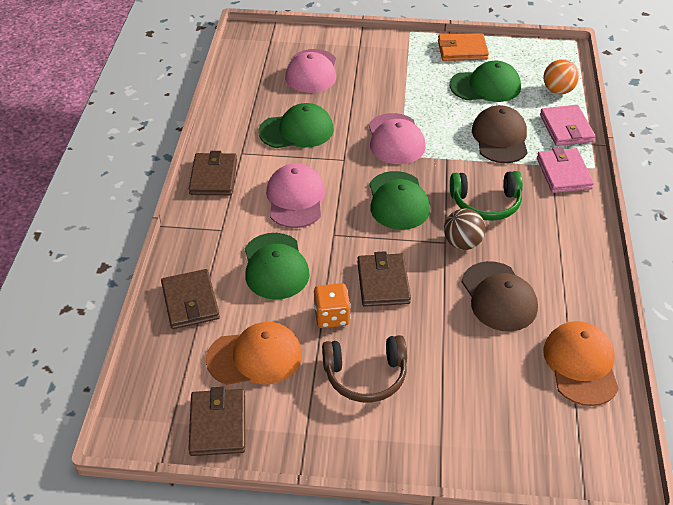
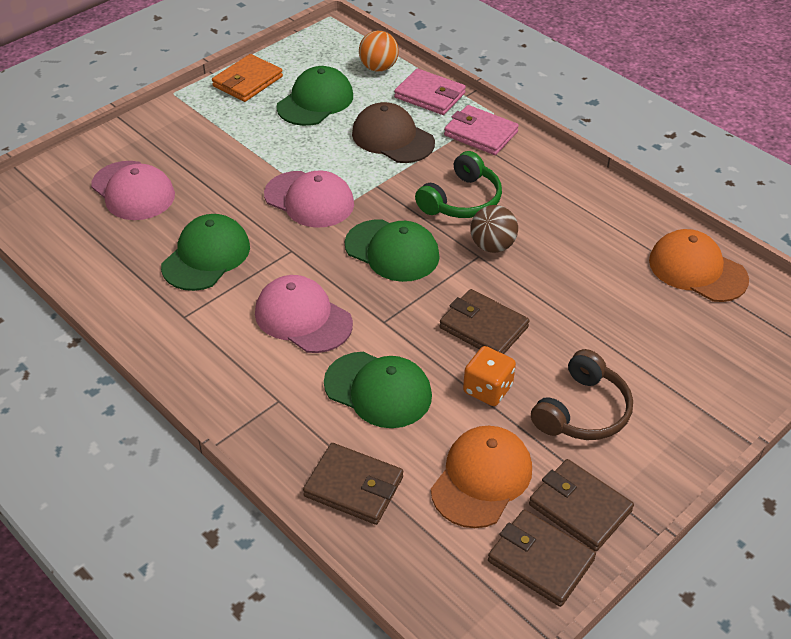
camera: 50 degrees left, 0 degrees up
brown wallet [189,151,237,195] -> brown wallet moved to [529,459,634,551]
brown cap [462,261,538,332] -> none

